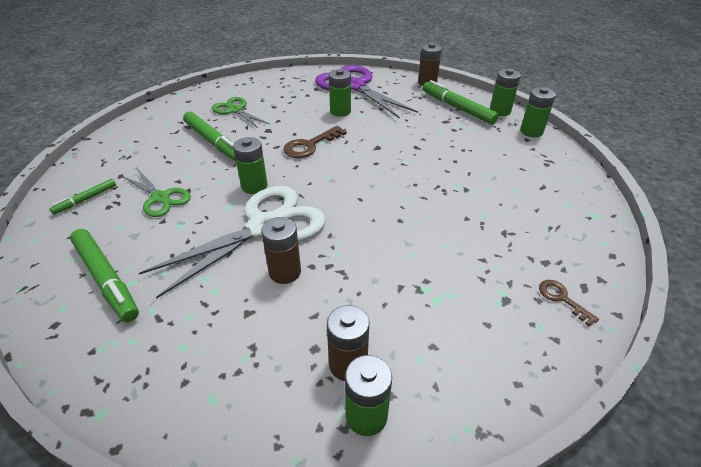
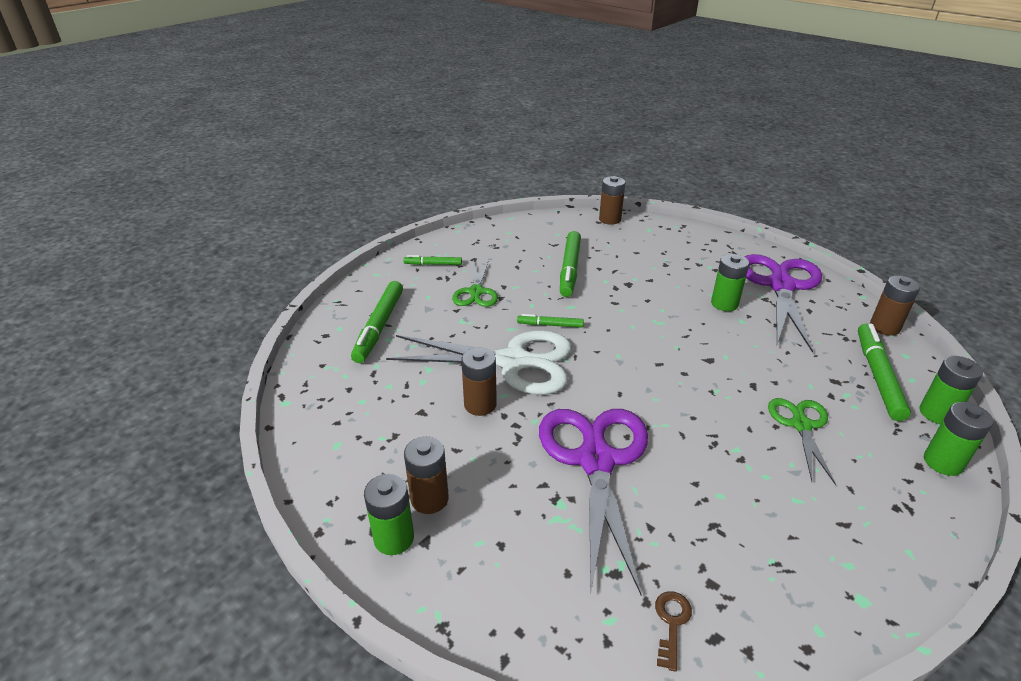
camera: 50 degrees right, 5 degrees down
green scissors [212,97,269,128] -> green scissors moved to [768,398,836,485]
green battery [233,137,268,194] -> green marker [517,314,584,328]
brown key [283,126,347,158] -> none
none -> purple scissors [539,409,648,595]
none -> brown battery [599,176,625,225]

